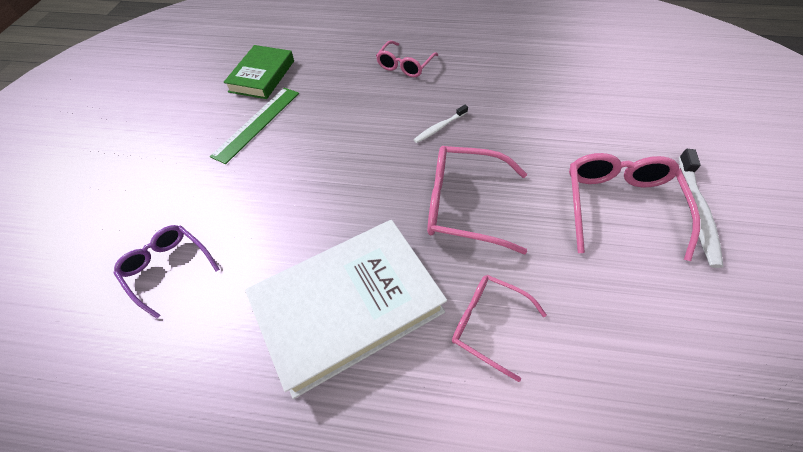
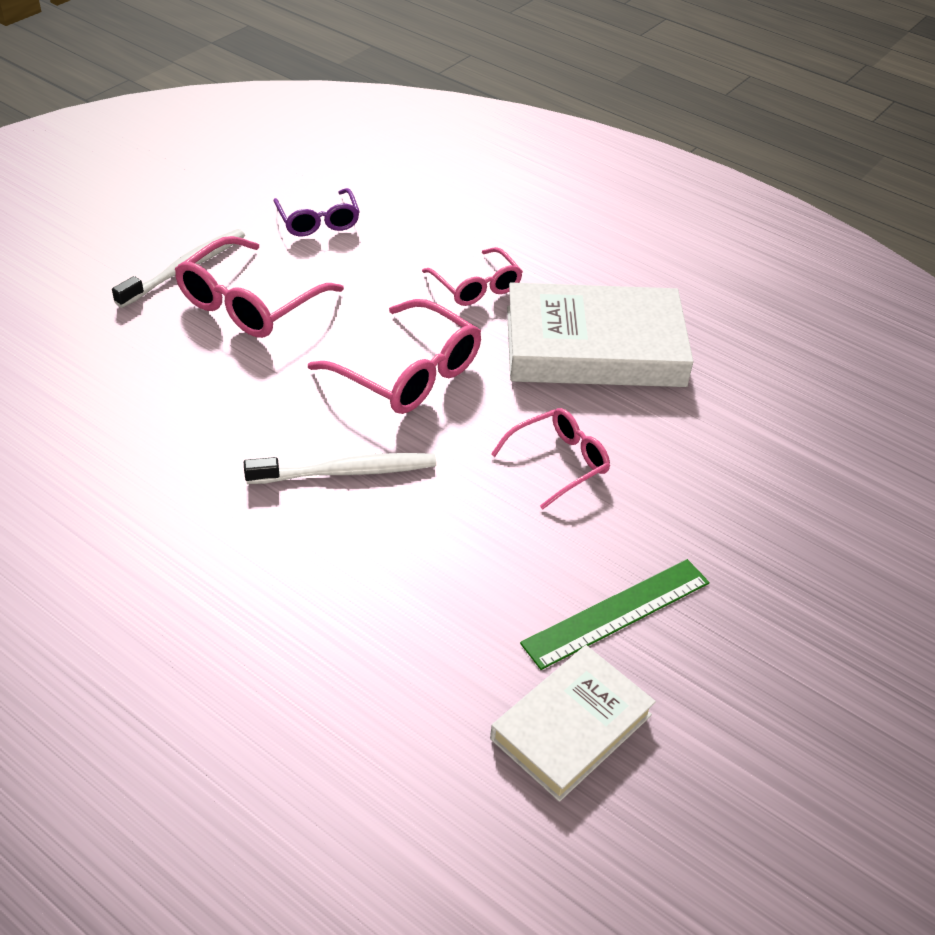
camera: 155 degrees left, 10 degrees down
purple glasses [113,225,220,319] -> purple glasses moved to [273,188,360,237]
green book [223,45,294,99] -> white book [490,645,656,802]
pink glasses [376,41,438,77] -> pink glasses moved to [491,408,610,509]
white toothbrush [413,105,468,143] -> white toothbrush [244,453,436,484], size x1.68

